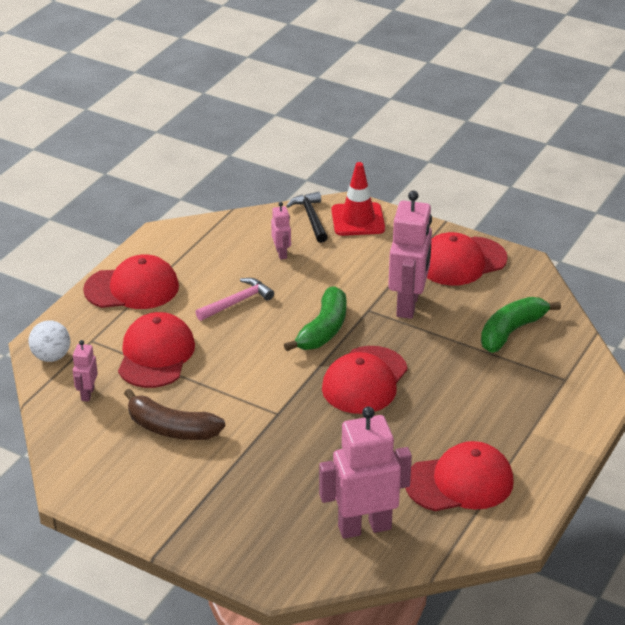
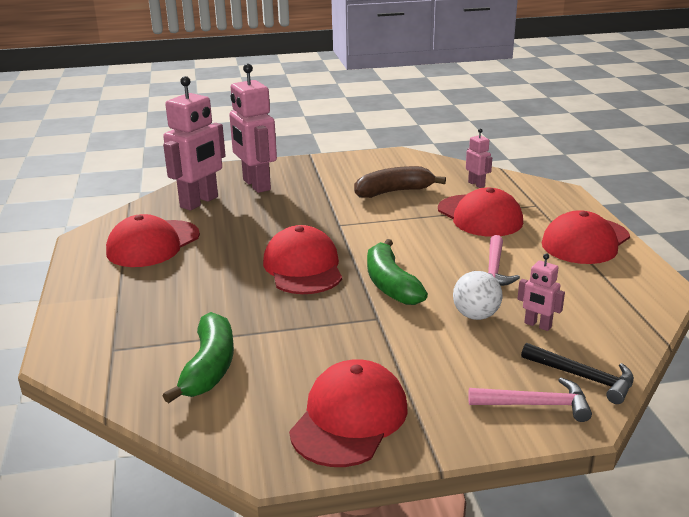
camera: 140 degrees right, 10 degrees down
white ball [28,320,70,362] -> white ball moved to [453,271,502,320]
red traffic cone [331,162,385,236] -> pink hammer [468,377,592,422]
pink robot [388,191,432,319] -> pink robot moved to [229,64,277,193]

